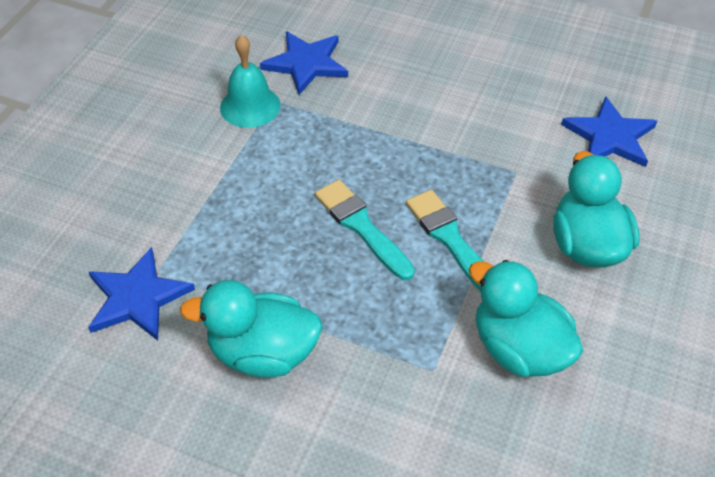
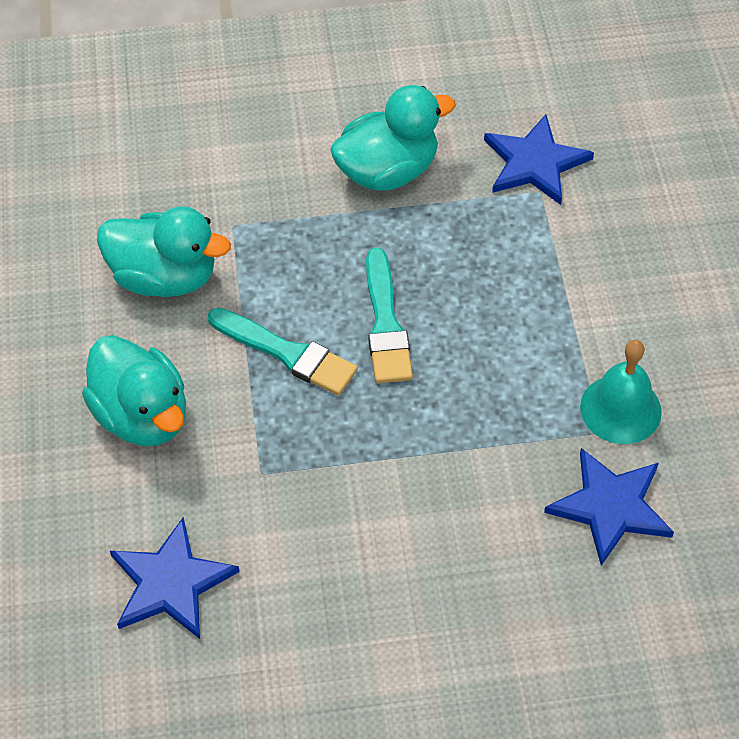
camera: 150 degrees right, 5 degrees up
turquoise brush [315,180,415,280] -> turquoise brush turned 60 degrees clockwise [366,248,413,383]

